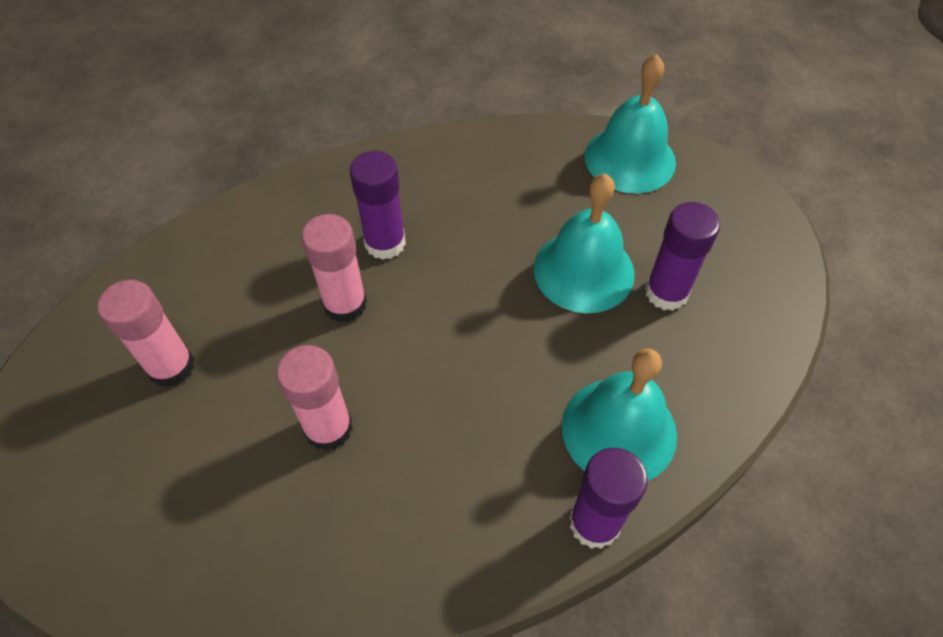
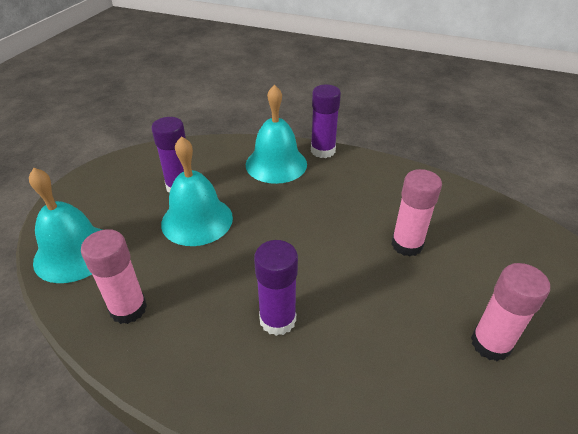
camera: 135 degrees left, 15 degrees down
pink glue stick [301,214,367,323] -> pink glue stick moved to [81,229,147,324]

